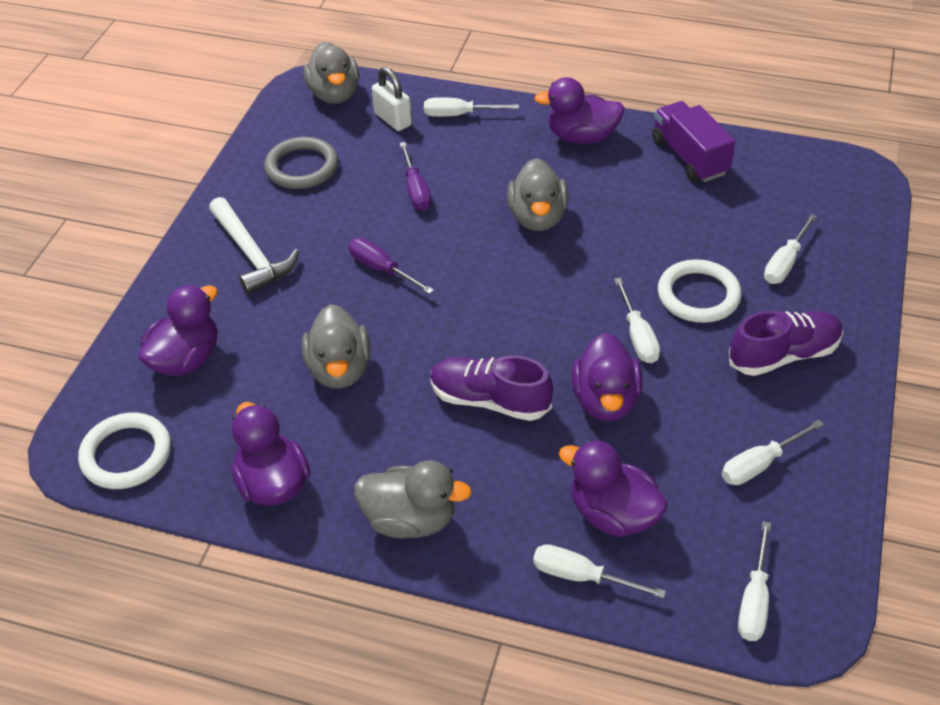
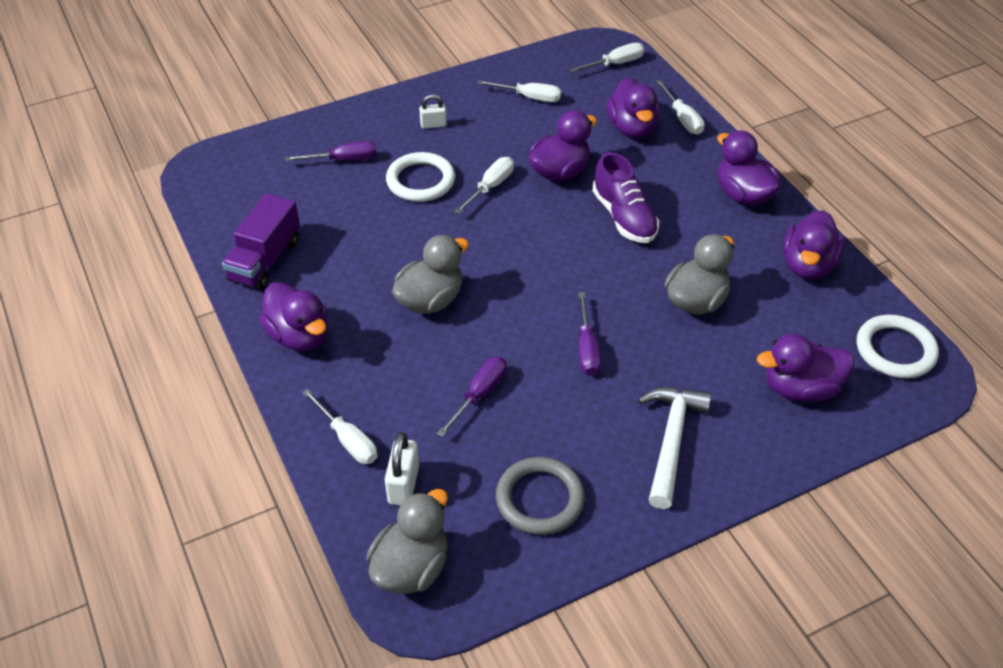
camera: 135 degrees left, 0 degrees up
grey duck [354,460,472,539] -> purple duck [717,130,780,205]
purple shoe [729,311,843,376] -> white padlock [419,94,447,129]
white screwdriver [764,214,817,284] -> purple screwdriver [285,141,377,161]

